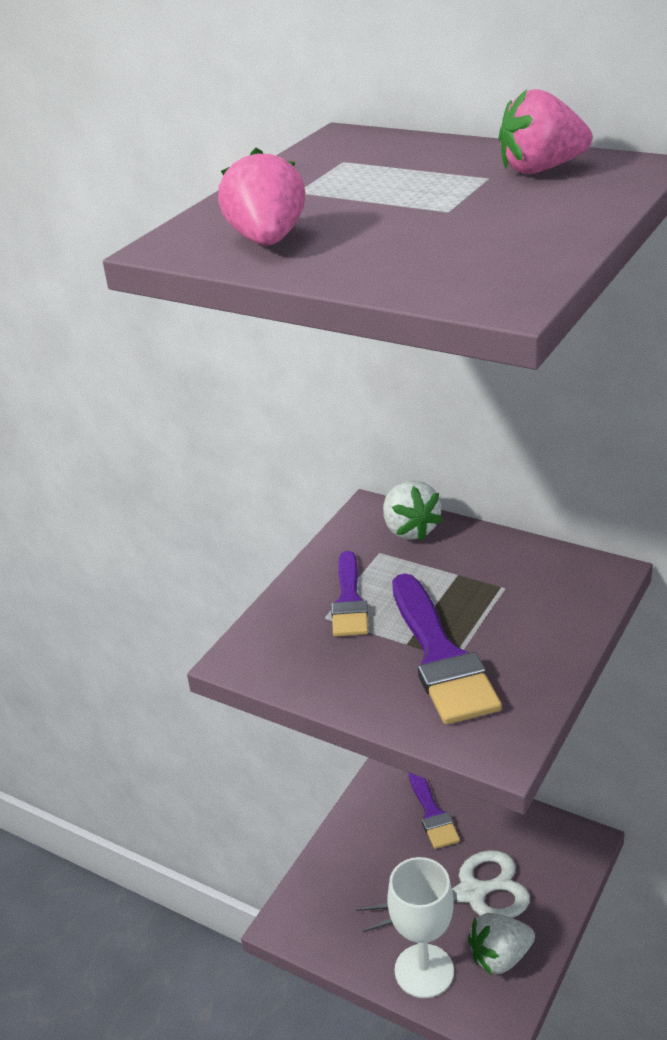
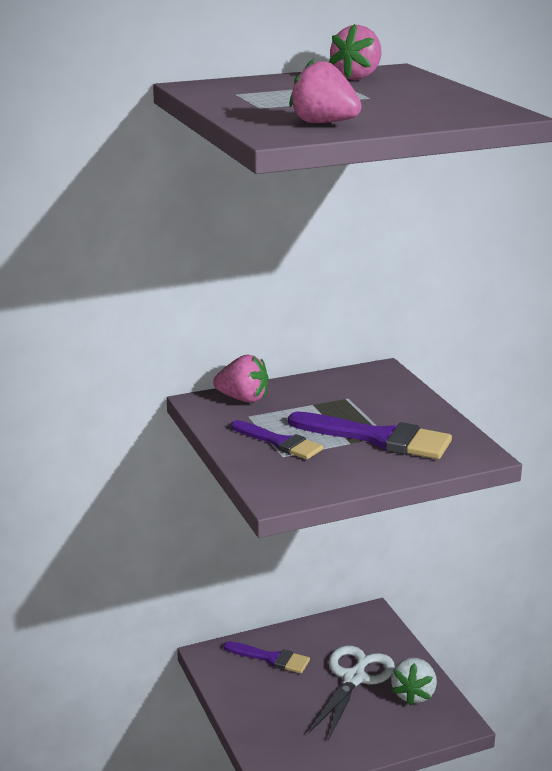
camera: 55 degrees left, 10 degrees down
white strawberry [383,481,443,541] -> pink strawberry [213,354,269,403]
white goblet [387,857,454,998] -> none

